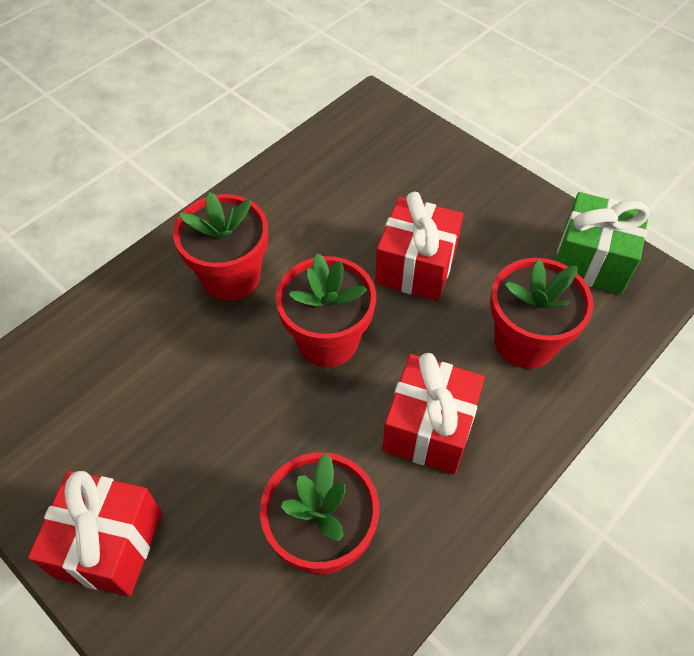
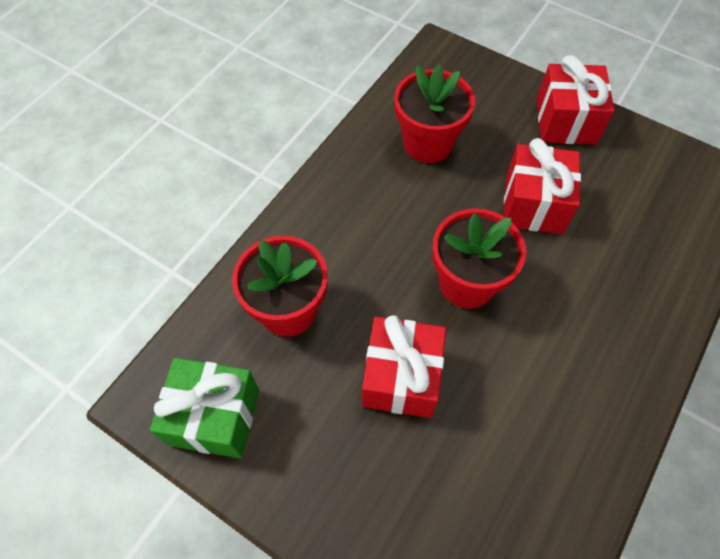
camera: 170 degrees right, 5 degrees up
red flower pot [173,192,268,301] -> none
red gift [382,353,485,475] -> red gift moved to [504,138,581,234]

